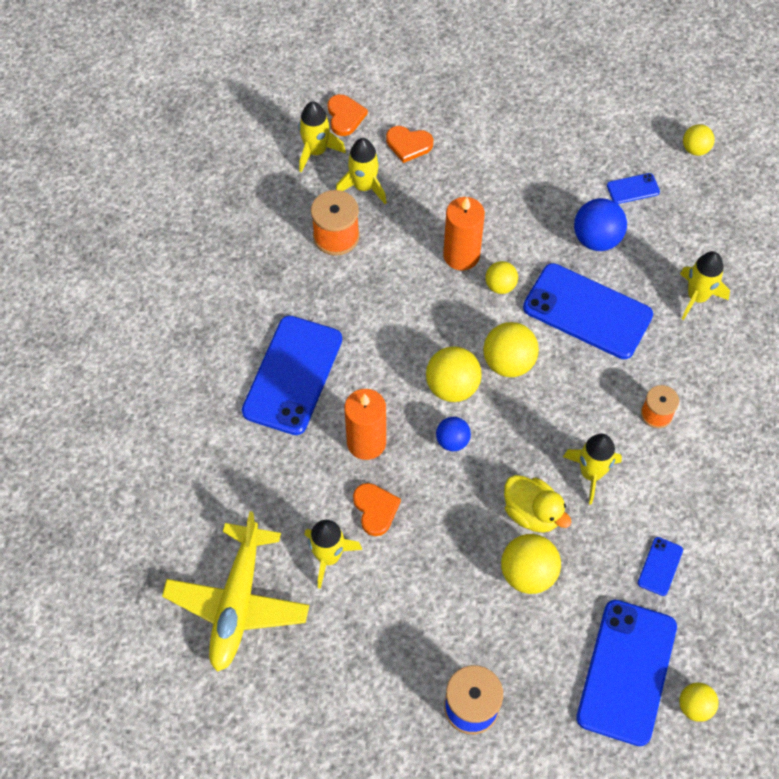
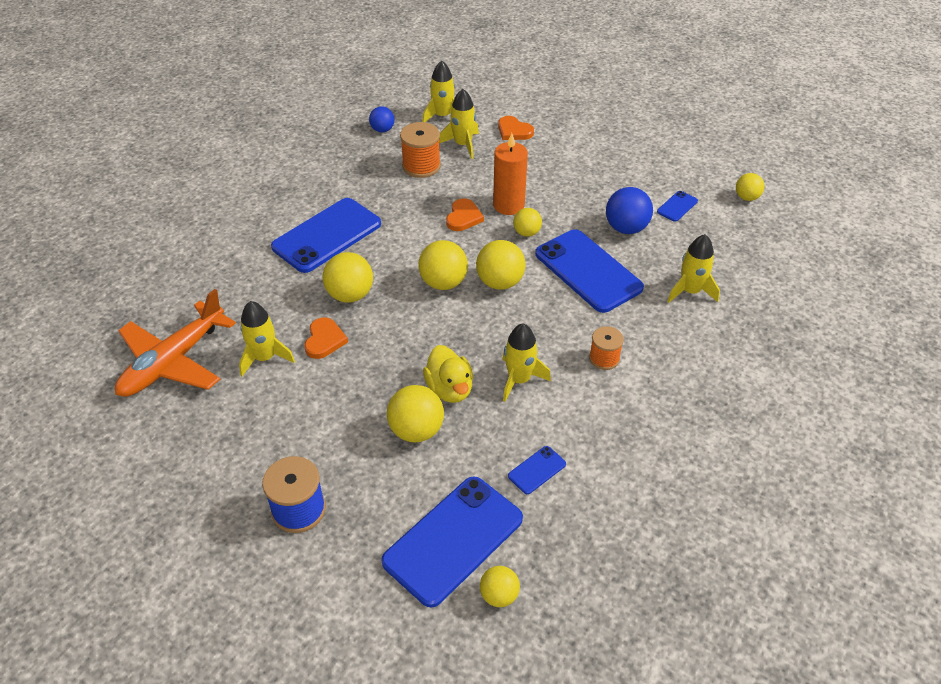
camera: 25 degrees right, 15 degrees down
yellow plane [162,511,309,672] -> orange plane [115,289,236,397]
orange heart [327,94,368,136] -> orange heart moved to [446,198,484,231]
orange candle [344,389,386,460] -> yellow ball [323,252,373,303]
blue ball [436,417,471,451] -> blue ball moved to [369,106,394,132]
blue phone [607,173,660,204] -> blue phone turned 60 degrees counterclockwise [657,191,698,222]

